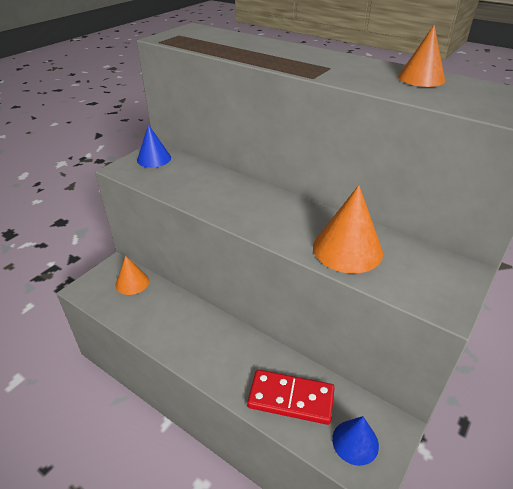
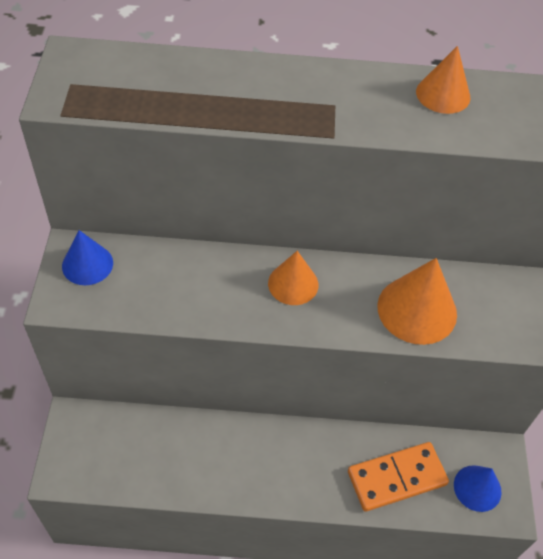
camera: 35 degrees left, 15 degrees up
orange cone [115,256,149,295] -> orange cone moved to [268,251,318,305]
red domino [247,370,335,425] -> orange domino [348,442,449,512]

